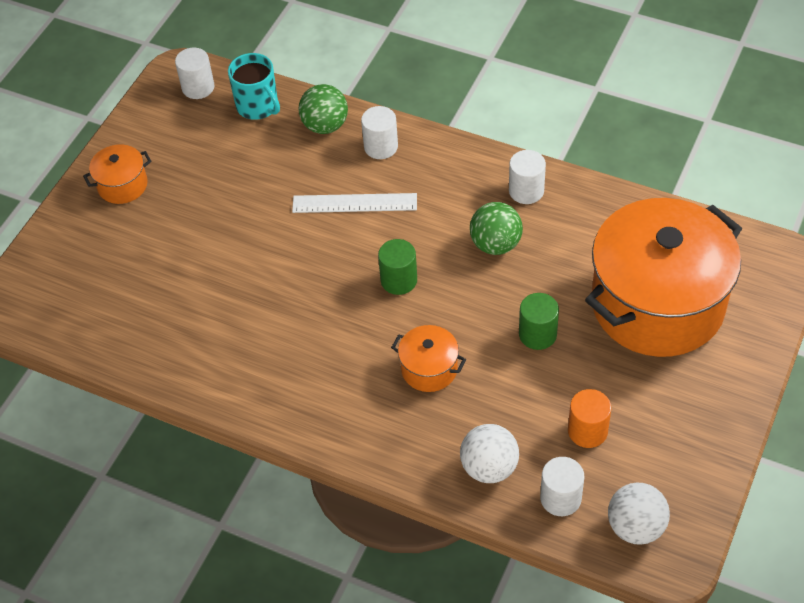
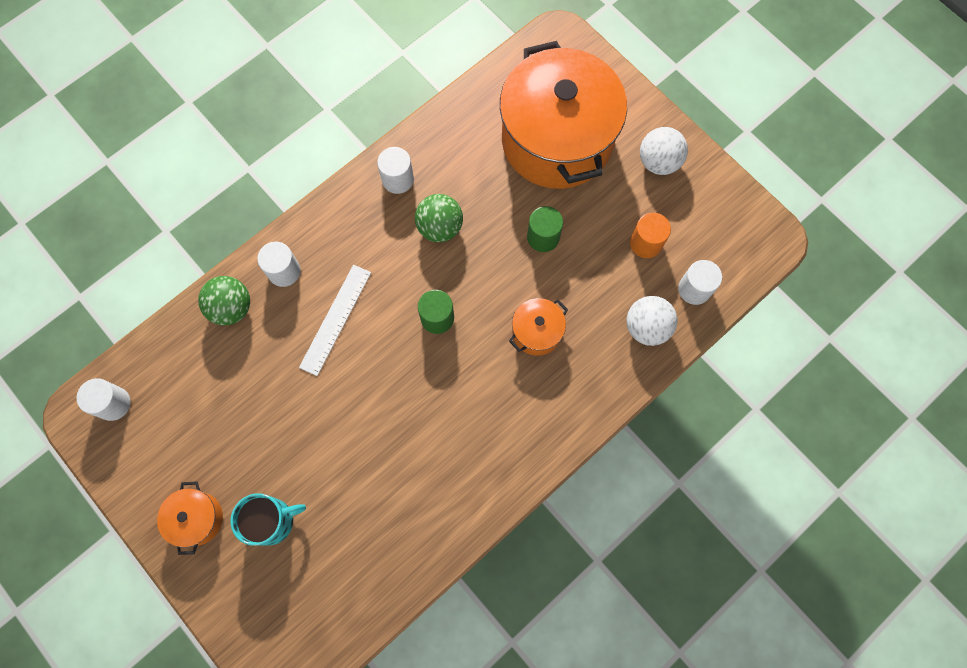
camera: 70 degrees left, 20 degrees up
turquoise mug [228,53,280,120] -> turquoise mug moved to [230,493,306,546]
white ball [608,483,670,545] -> white ball moved to [640,127,688,175]

